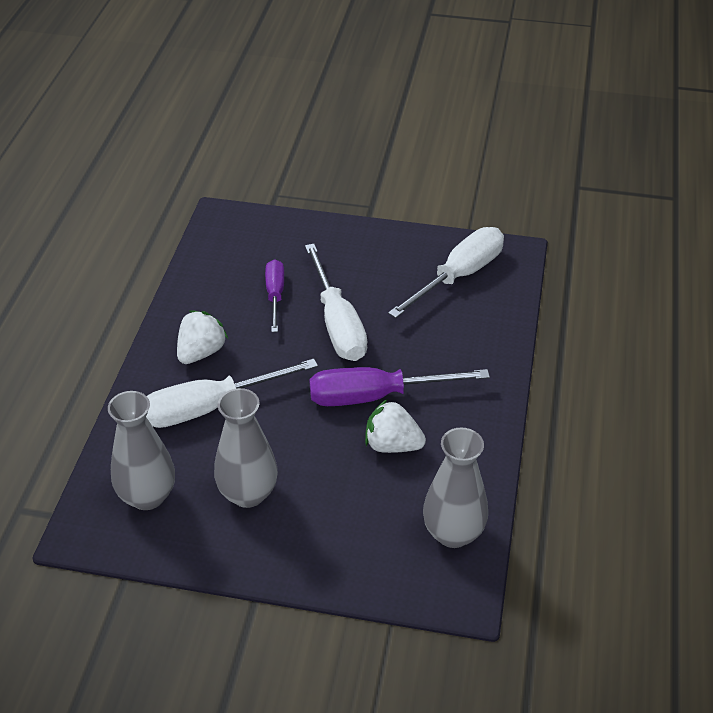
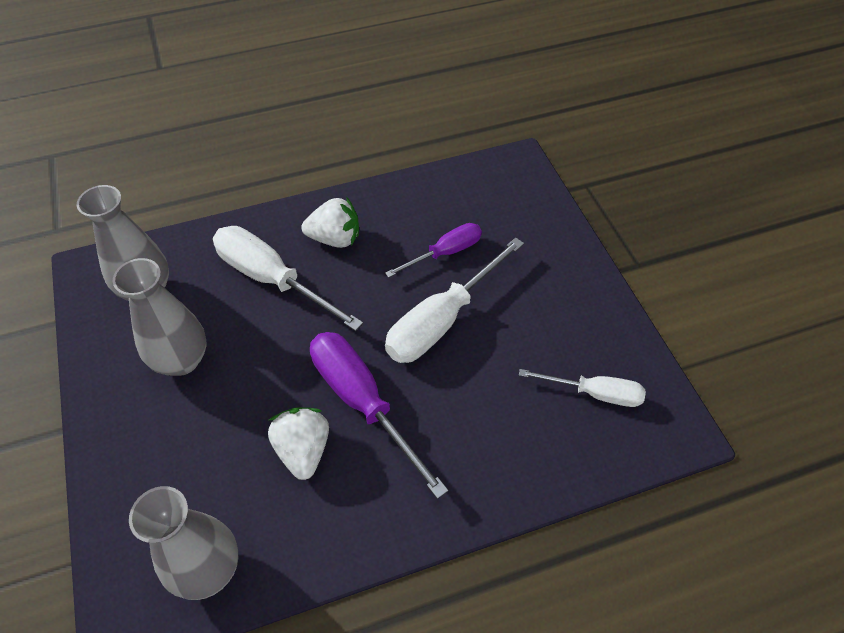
camera: 60 degrees right, 10 degrees up
white screwdriver [388,227,504,318] -> white screwdriver [519,369,646,407], size x0.60

